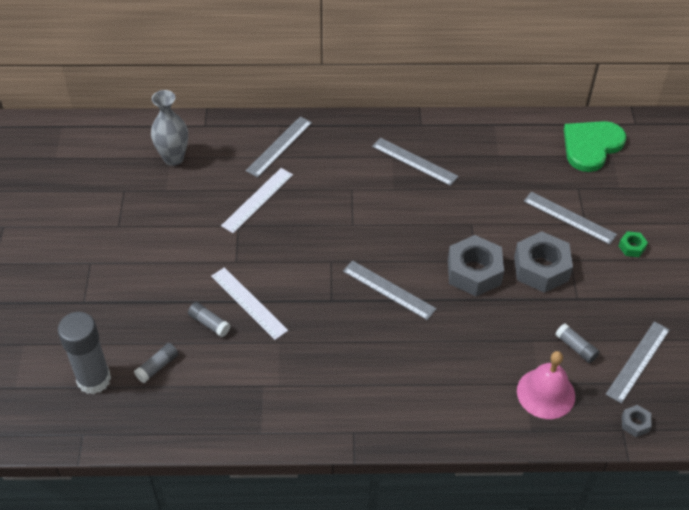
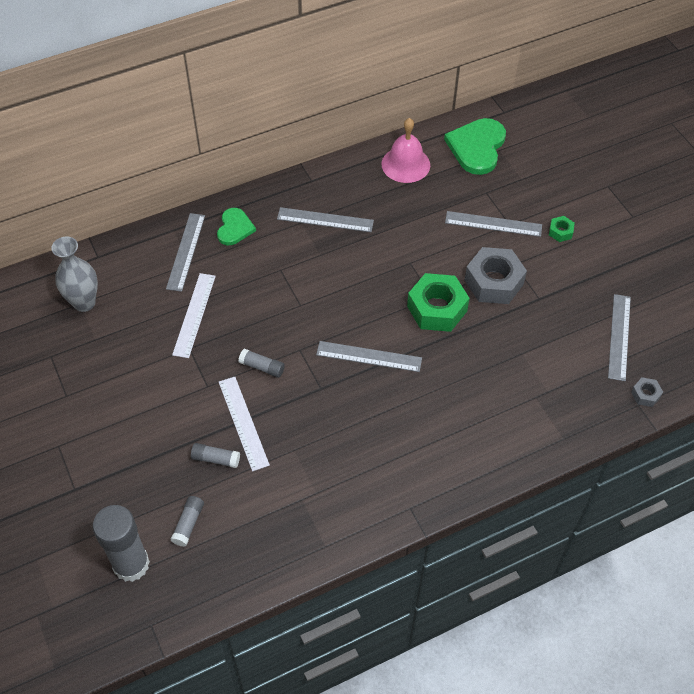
camera: 25 degrees left, 5 degrees up
white ruler [211,267,288,340] -> white ruler turned 45 degrees clockwise [219,377,270,471]
grey nut [448,235,504,297] -> green nut [407,273,470,332]
pink bell [517,351,575,419] -> pink bell moved to [382,118,430,183]
grey glue stick [555,323,599,363] -> grey glue stick moved to [238,348,285,378]
none -> green heart [217,208,256,245]

